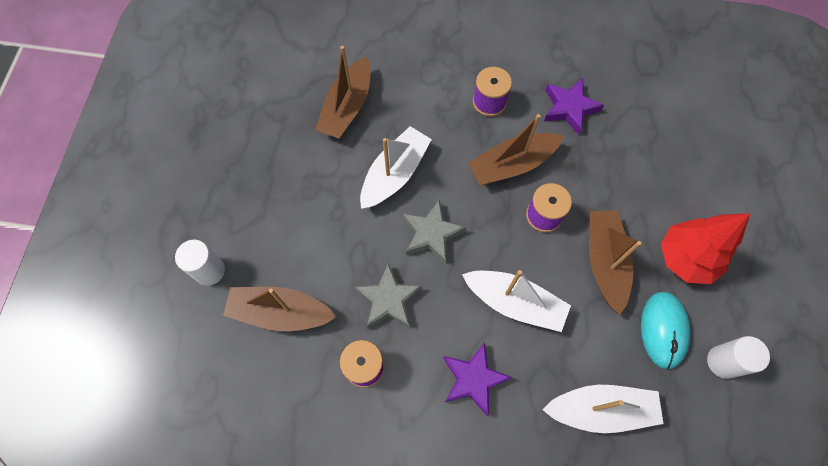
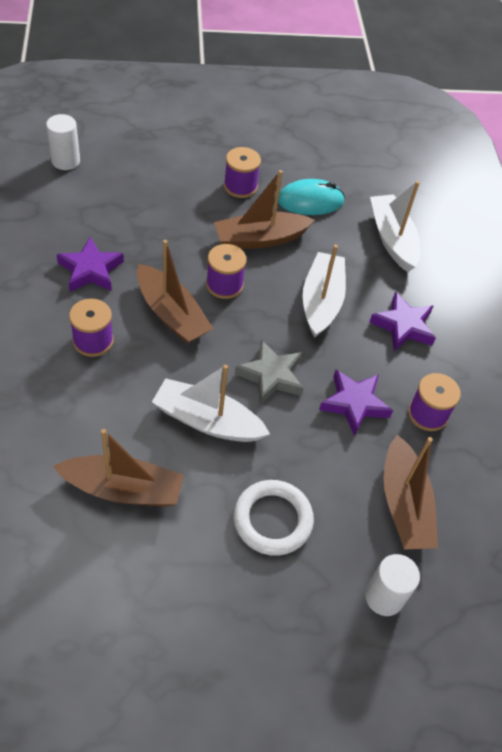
camera: 110 degrees left, 15 degrees down
grey star [355,263,422,328] -> purple star [319,370,393,436]
red tree [661,213,750,284] -> purple spool [224,147,261,198]
white cylinder [707,336,770,379] -> white cylinder moved to [46,114,80,170]
none -> white ring [234,480,314,556]

